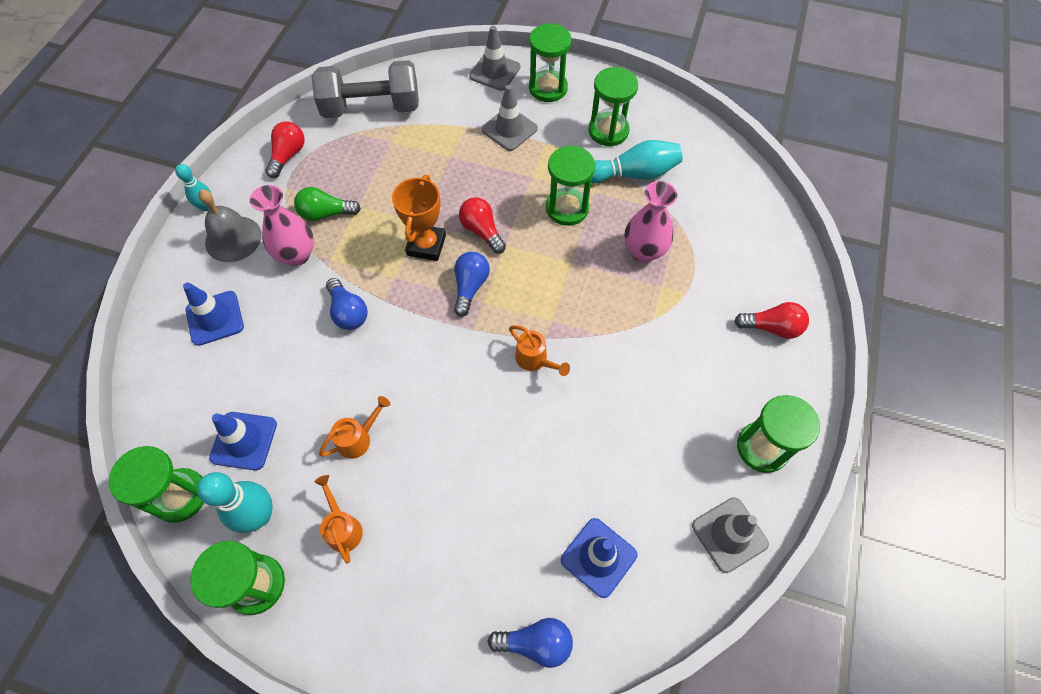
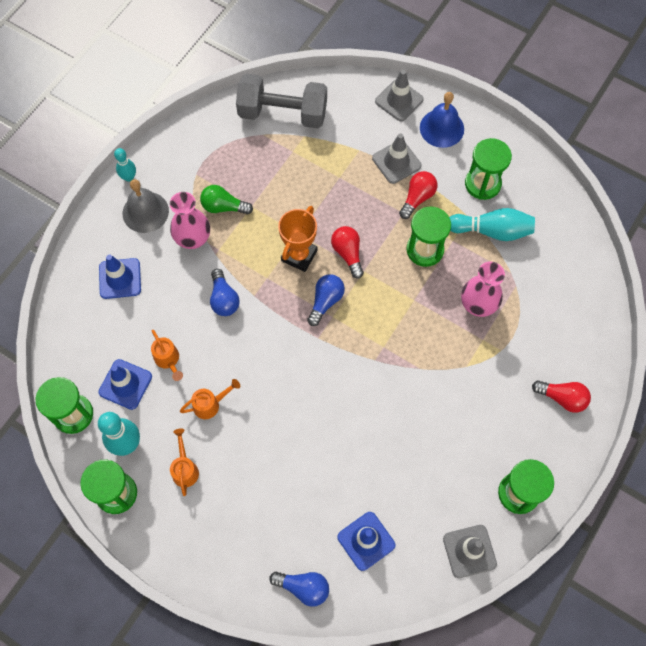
camera: 15 degrees right, 5 degrees up
red light bulb [266,121,305,178] -> red light bulb moved to [399,171,438,219]
orange watering can [509,326,570,376] -> orange watering can moved to [151,330,183,381]
green hourglass [529,23,572,102] -> blue bell [420,92,464,148]

